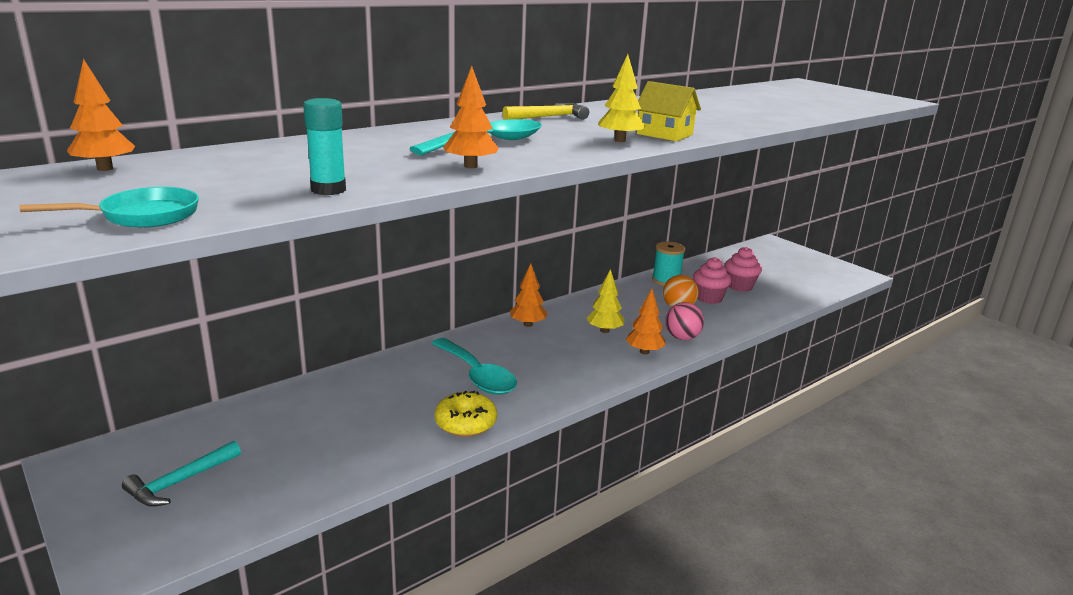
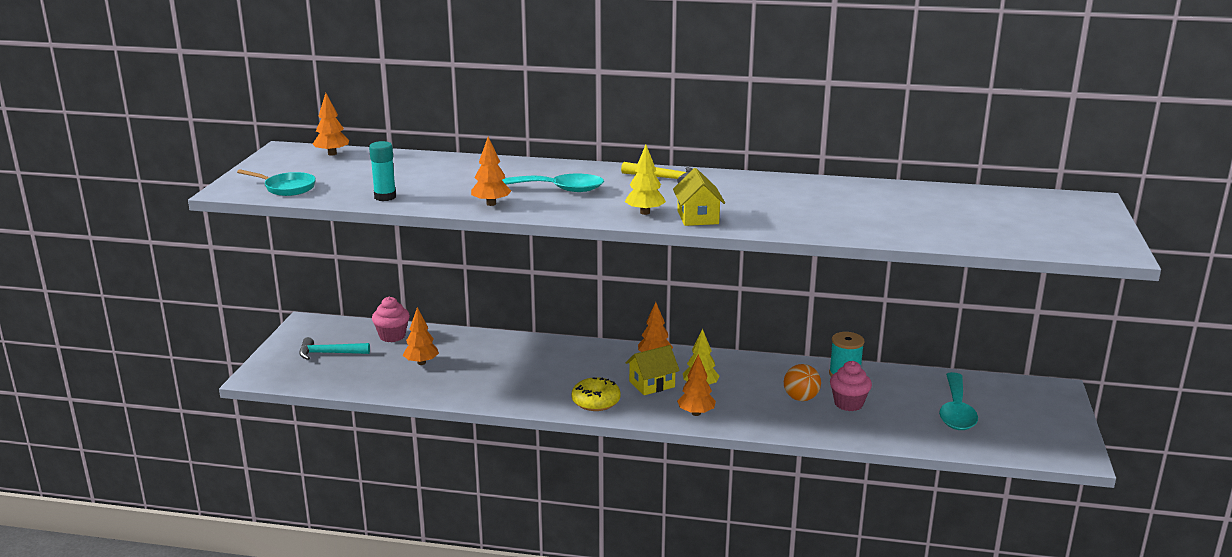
camera: 50 degrees right, 0 degrees up
turquoise spoon [431,338,517,395] -> turquoise spoon moved to [939,372,978,430]
yellow donut [435,391,497,437] -> yellow donut moved to [571,377,621,411]
pink ball [665,302,704,340] -> none
pink cupcake [725,246,762,292] -> pink cupcake moved to [372,296,410,342]
none -> orange tree [403,307,439,365]
none -> yellow house [625,345,680,395]

